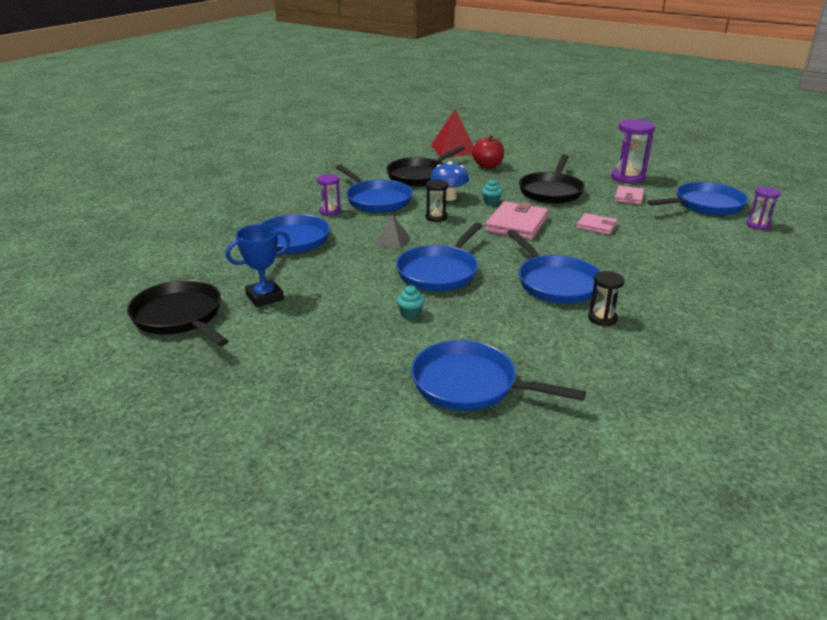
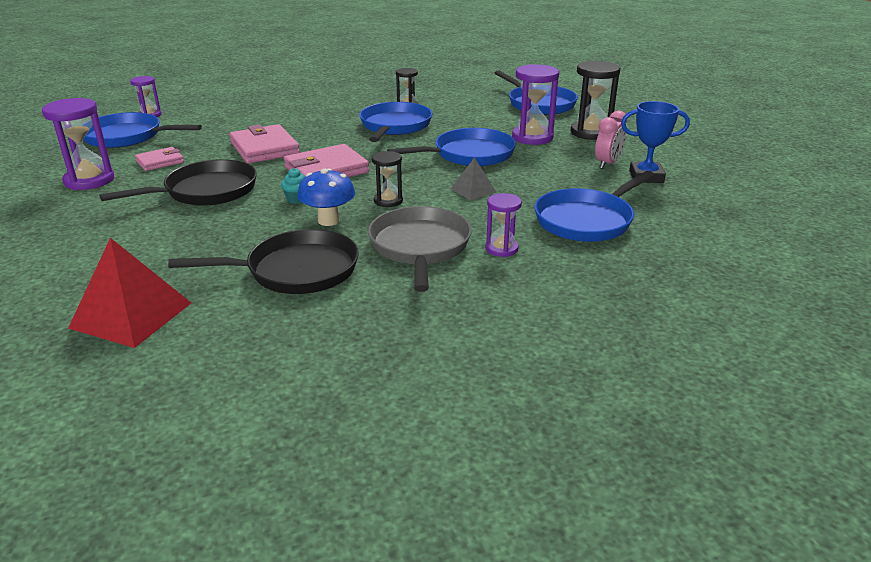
camera: 145 degrees left, 0 degrees up
black pan [127,280,228,346] -> none
blue pan [336,165,413,213] -> grey pan [368,206,472,292]
turquoise cupcake [397,285,425,319] -> purple hourglass [512,64,559,145]
red apple [472,135,504,168] -> none
pink wallet [577,213,617,235] -> pink wallet [229,124,300,164], size x1.72
none -> black hourglass [571,60,620,140]
none -> pink clock [595,111,627,169]

